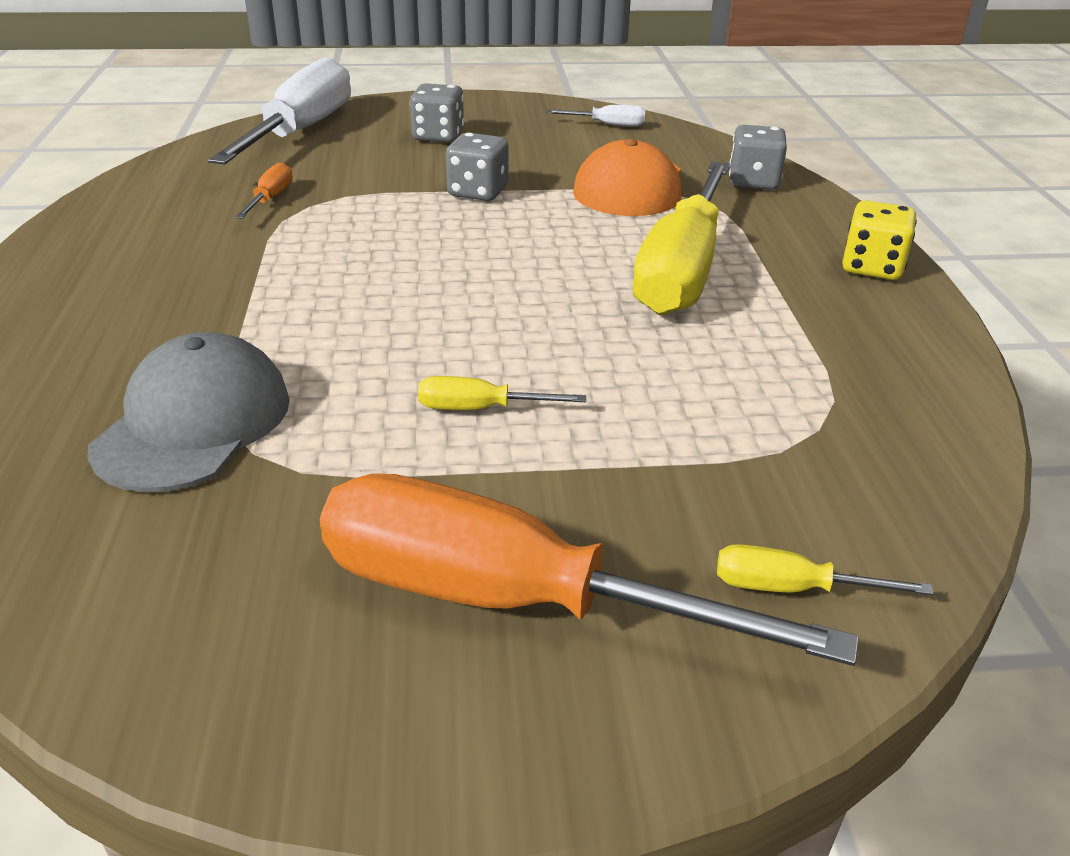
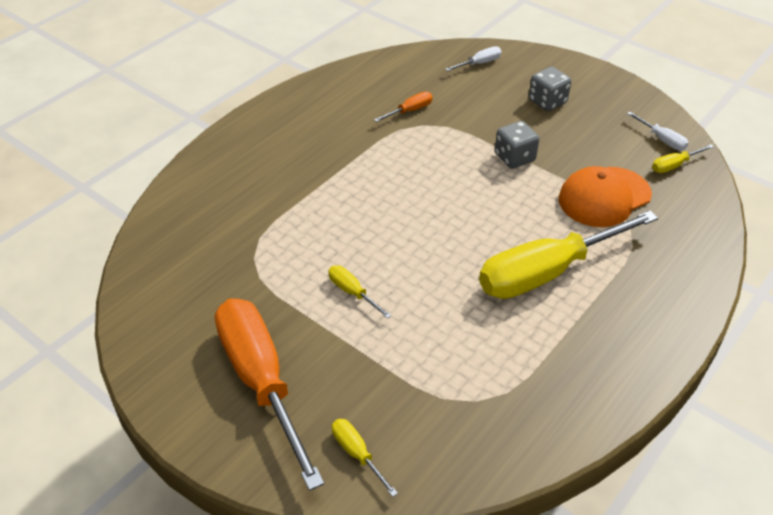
camera: 45 degrees right, 10 degrees up
grey cap [88,332,290,492] -> none
white screwdriver [208,57,351,165] -> white screwdriver [445,46,501,71], size x0.41
grey dice [729,125,787,190] -> none
yellow dice [842,200,917,280] -> none
none -> yellow screwdriver [652,144,714,173]

